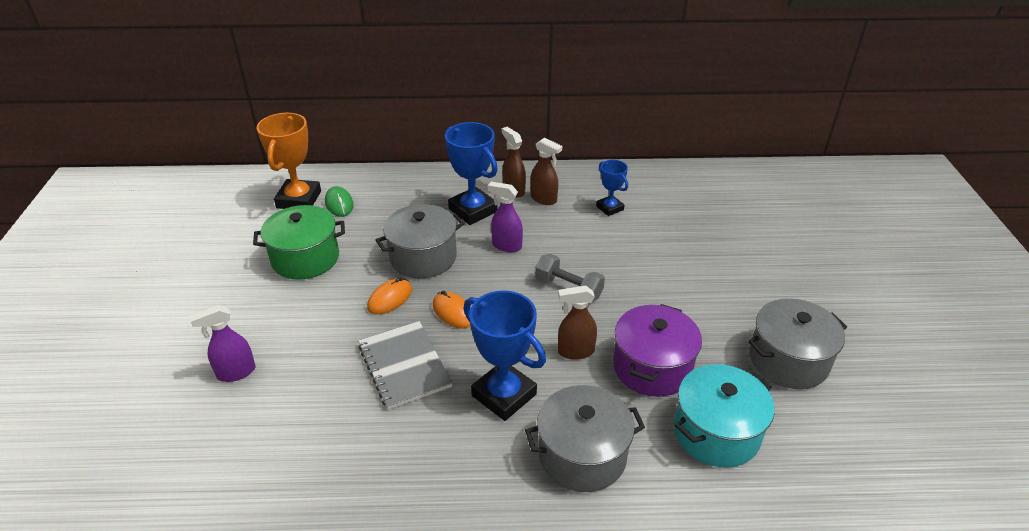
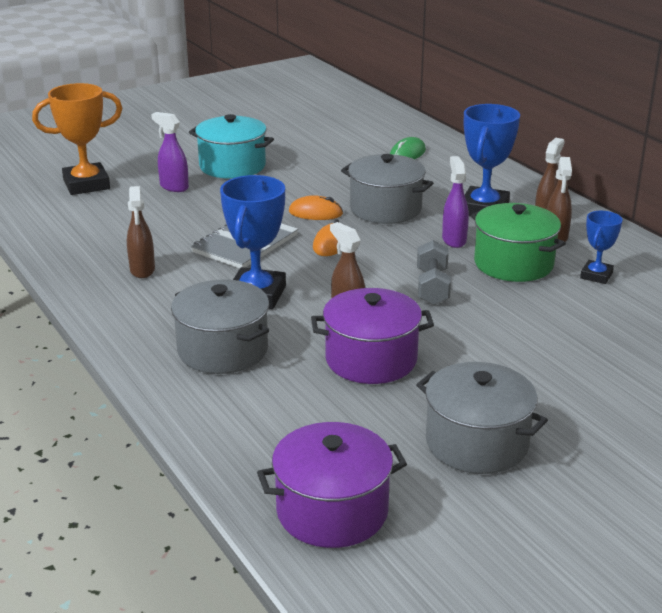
camera: 60 degrees right, 10 degrees down
green pot [253,205,345,280] -> green pot moved to [471,203,566,282]
orange trophy [256,113,321,209] -> orange trophy moved to [32,83,123,195]
turquoise pot [674,364,774,468] -> turquoise pot moved to [189,114,274,179]
none -> brown spray bottle [127,186,155,278]
none -> purple pot [257,422,407,548]

